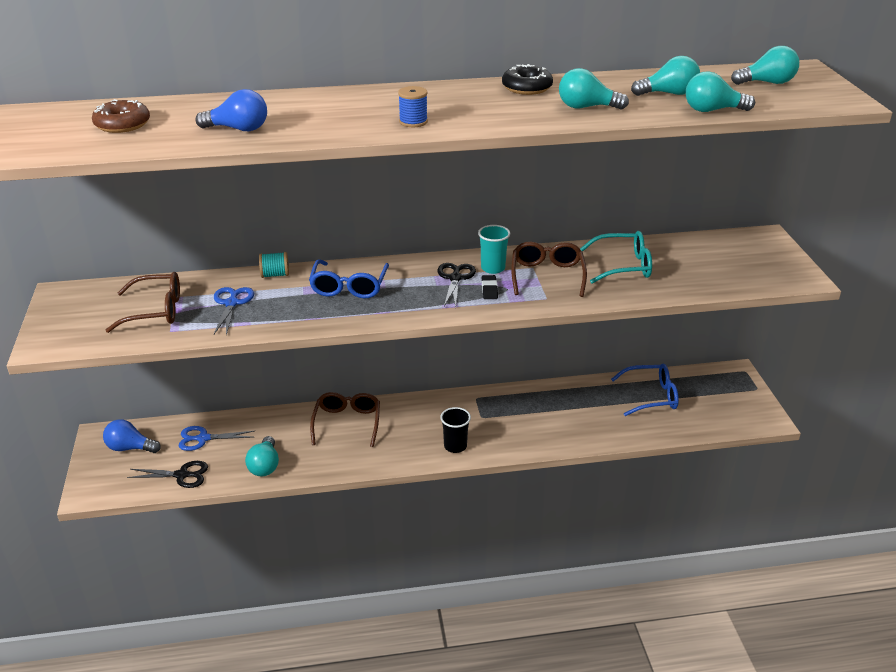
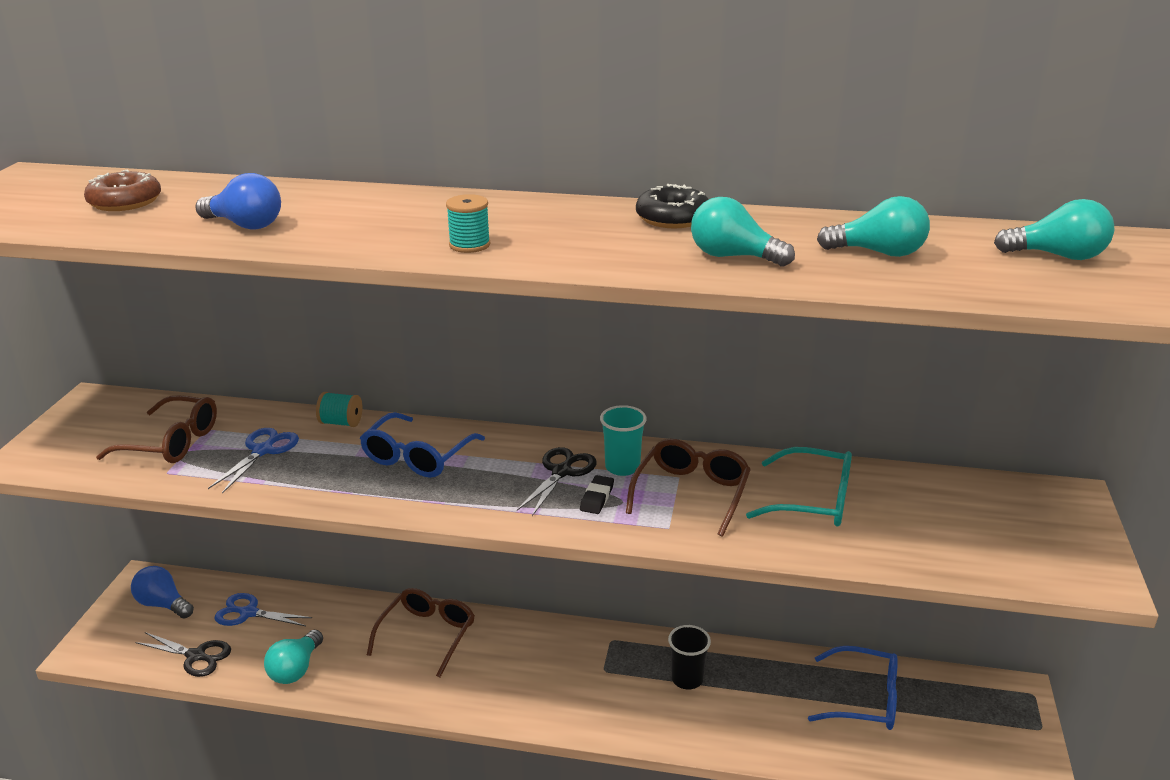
camera: 20 degrees right, 5 degrees down
blue spool [398,86,428,127] -> turquoise spool [446,194,491,253]
black cup [440,407,471,453] -> black cup moved to [668,625,711,689]
turquoise light bulb [686,71,755,112] -> none

